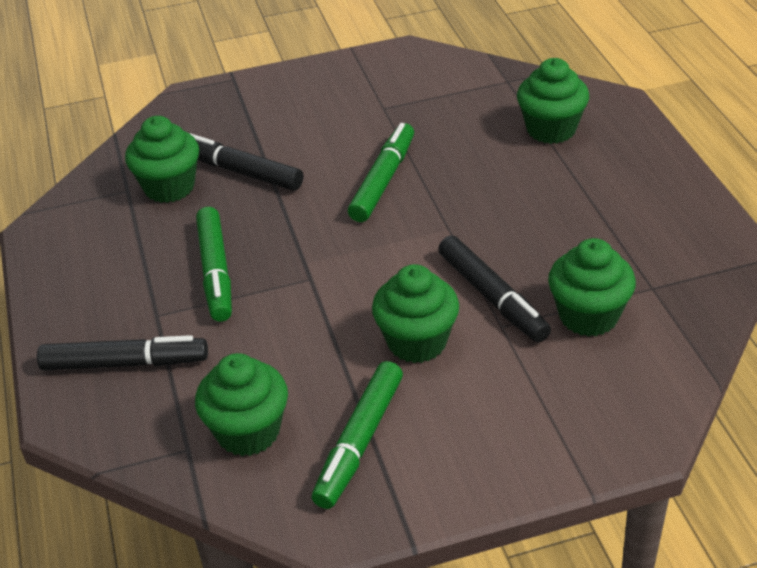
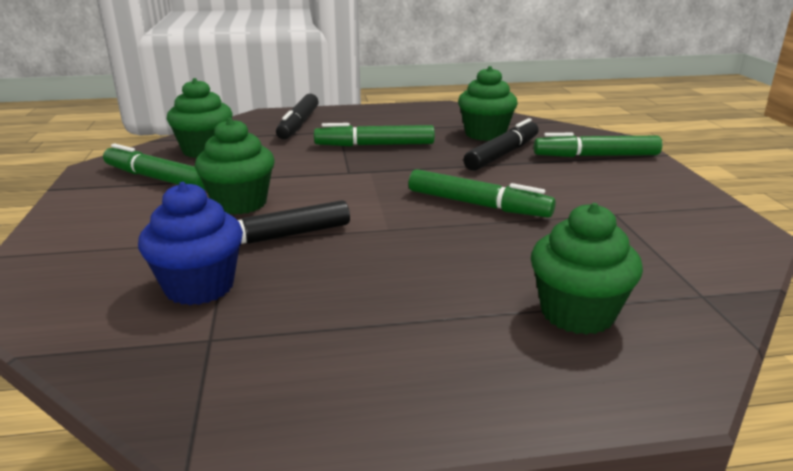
camera: 95 degrees right, 15 degrees down
green cupcake [548,238,636,337] -> blue cupcake [138,182,243,305]
none -> green marker [534,133,662,157]

